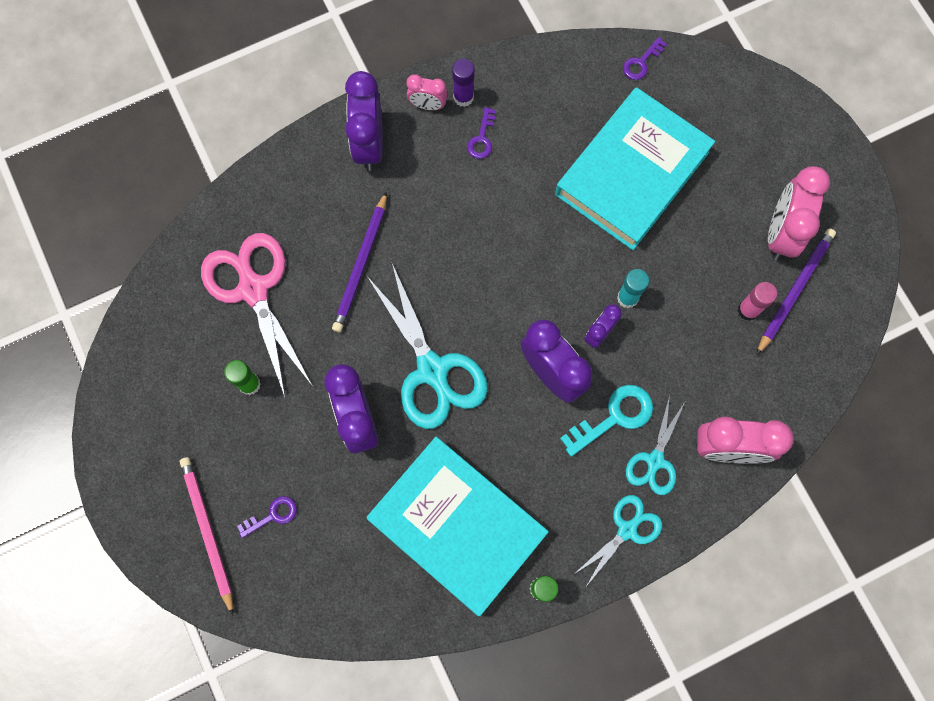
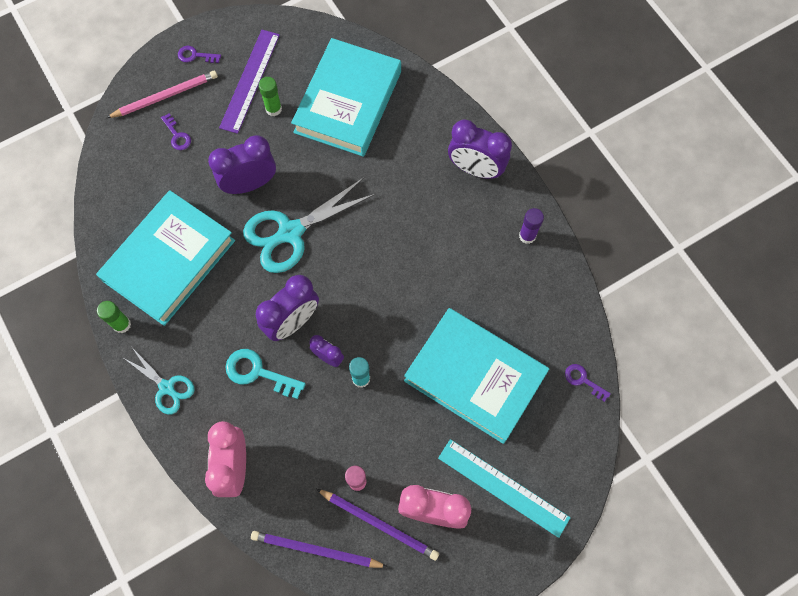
camera: 85 degrees right, 5 degrees down
pink scissors [201,233,312,397] -> turquoise book [291,38,401,157]
purple pencil [332,191,387,332] -> purple pencil moved to [251,531,388,568]
purple clock [345,71,383,171] -> purple clock turned 150 degrees counterclockwise [448,120,512,179]
pink clock [407,74,448,110] -> none
purple key [467,107,496,159] -> purple key moved to [178,46,221,63]
turquoise key [560,385,653,457] -> turquoise key turned 150 degrees clockwise [226,349,306,399]
turquoise scissors [626,395,686,495] -> none
none -> purple ruler [219,30,280,134]
none -> turquoise ruler [438,439,571,538]

